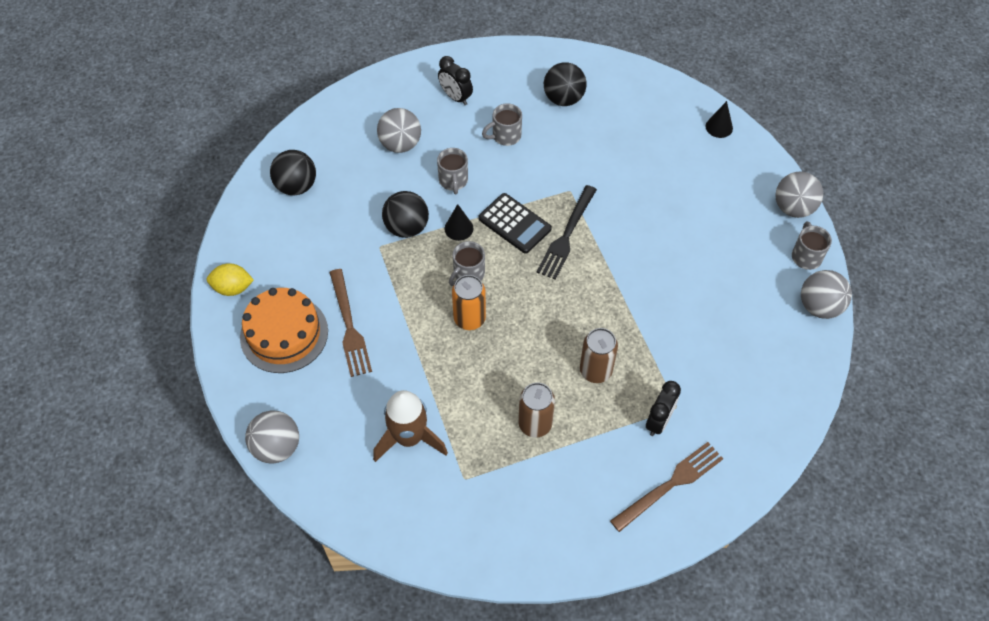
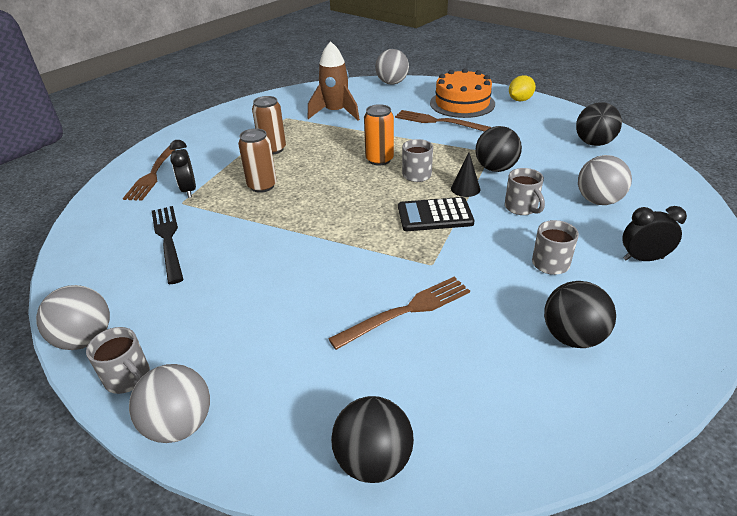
camera: 135 degrees right, 20 degrees down
grey mug [437,148,468,194] -> grey mug turned 150 degrees counterclockwise [505,168,545,215]
black fork [537,185,597,280] -> black fork moved to [152,206,184,284]
black cone [706,101,733,138] -> black ball [331,396,414,483]
none -> brown fork [328,277,470,350]

